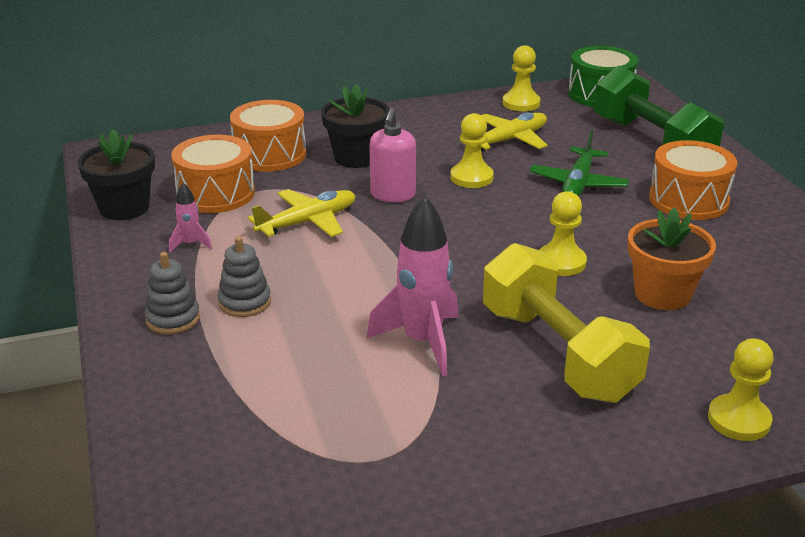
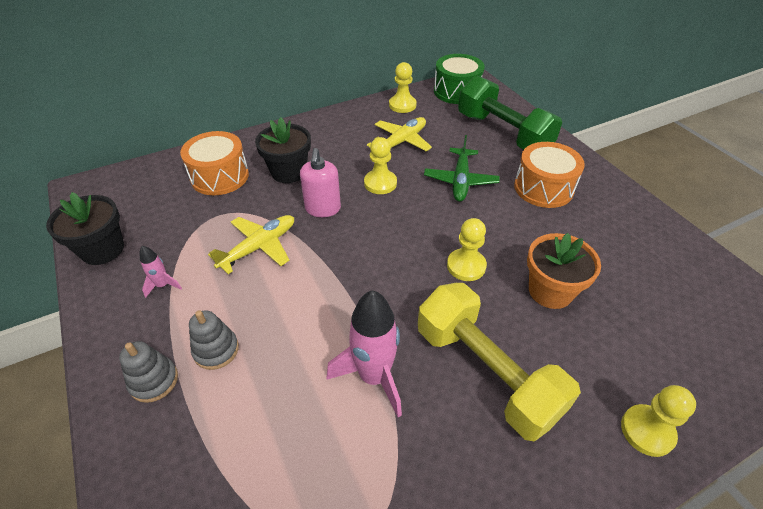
camera: 10 degrees left, 15 degrees up
orange drum [171,135,255,213] -> none

